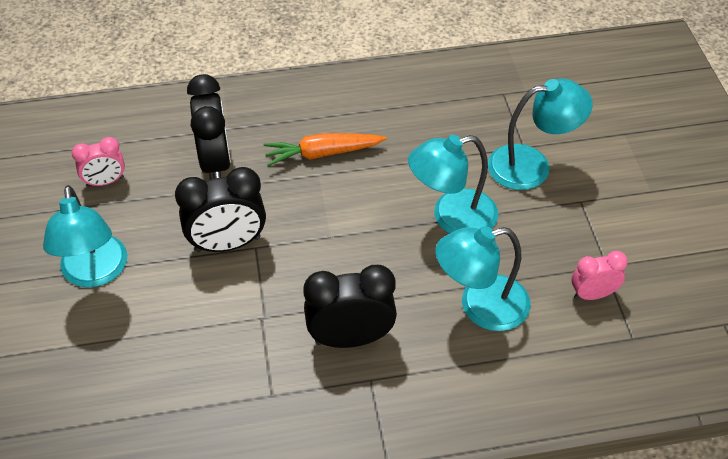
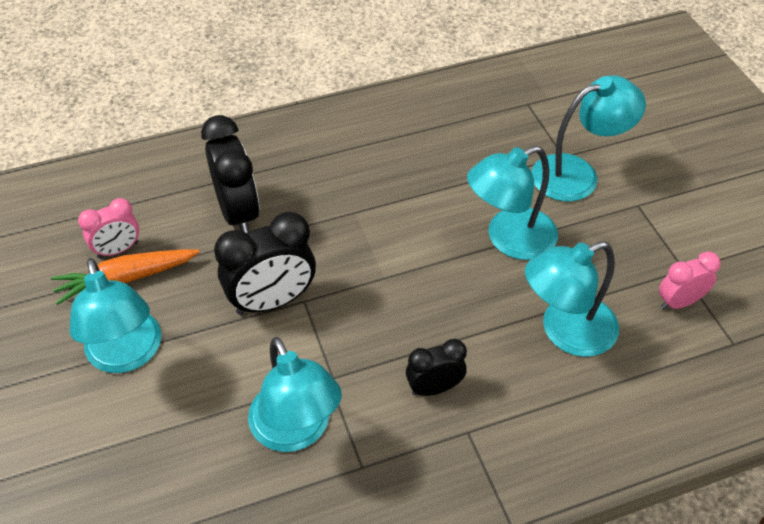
camera: 10 degrees left, 0 degrees up
orange carrot [263,133,387,166] -> orange carrot moved to [51,249,200,305]
black clock [303,265,397,348] -> black clock [406,339,467,396], size x0.59
none -> turquoise lamp [248,337,342,452]

